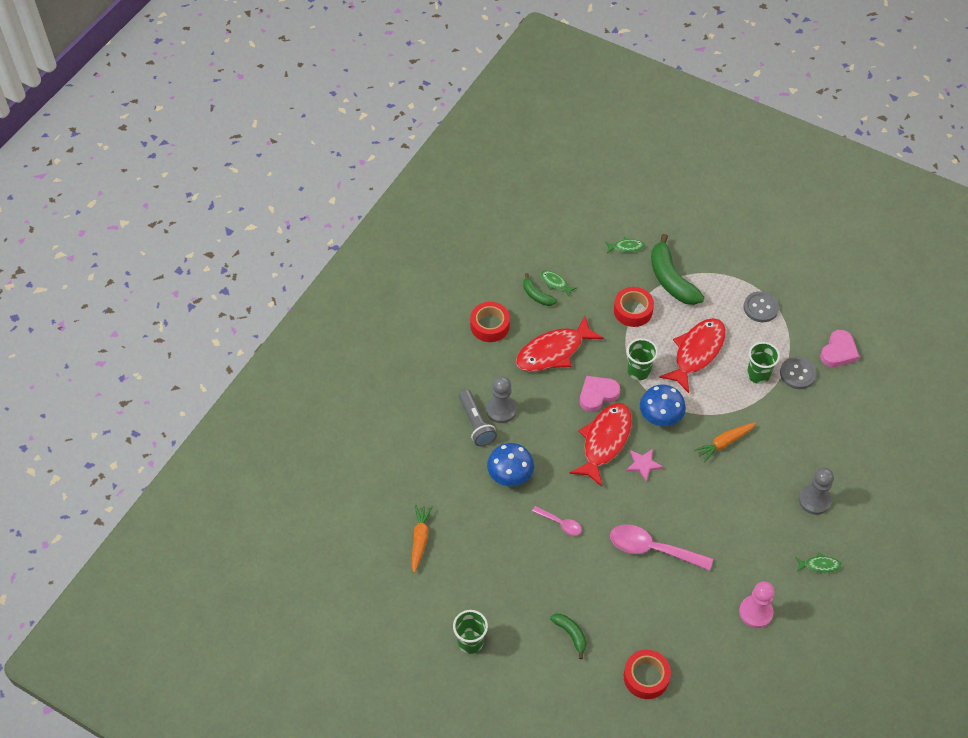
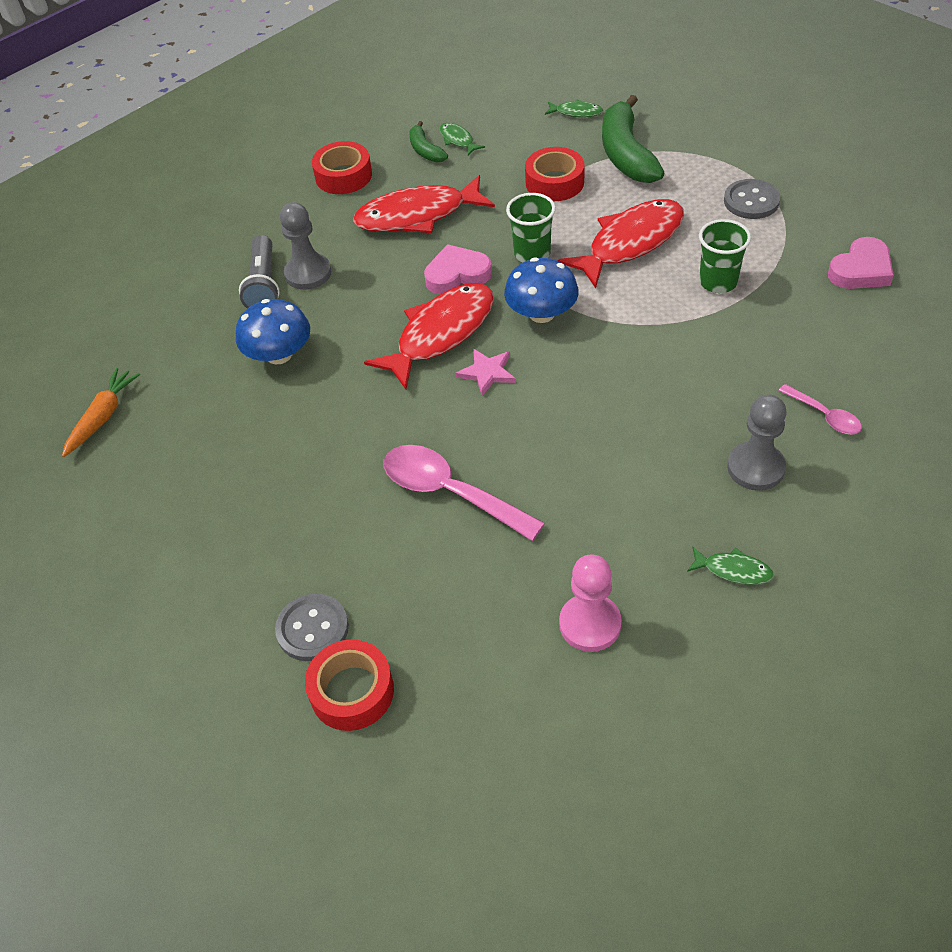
camera: 20 degrees right, 5 degrees down
green cup [453,610,488,654] -> none
pink spoon [532,506,582,536] -> pink spoon moved to [779,384,862,435]
green banana [550,614,587,659] -> none
orange carrot [694,422,756,462] -> none
grey button [780,357,817,389] -> grey button moved to [275,594,349,661]

